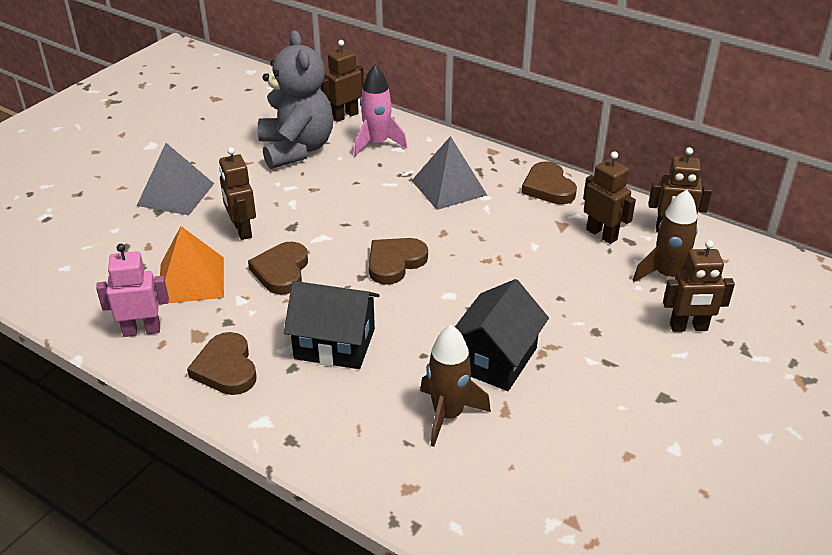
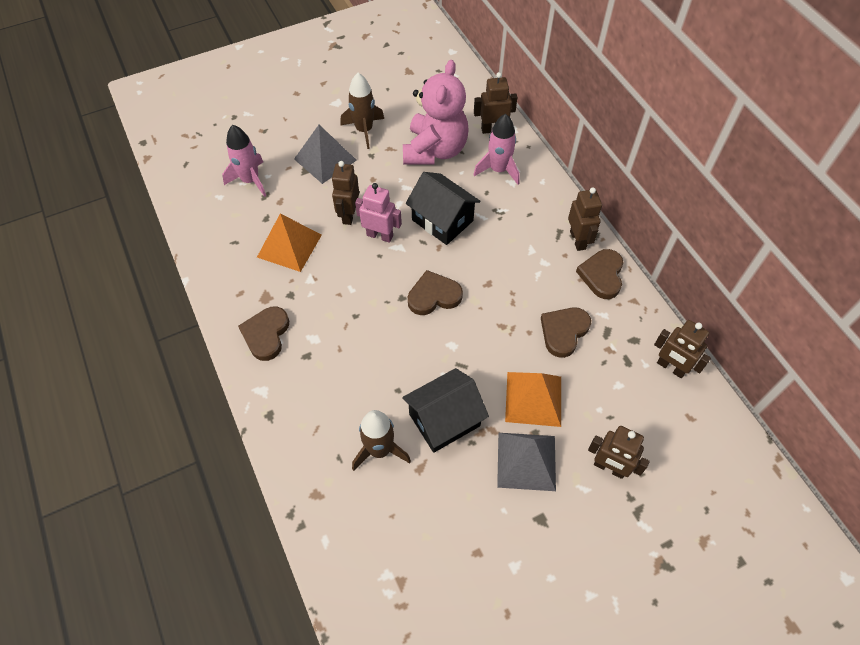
camera: 30 degrees right, 20 degrees up
pink robot [96,244,169,337] -> pink robot moved to [355,183,402,243]
brown heart [248,242,308,295] -> brown heart moved to [541,307,591,358]
grey teddy bear [258,30,333,169] -> pink teddy bear [403,60,469,165]
black house [284,281,379,369] -> black house moved to [406,172,481,245]
grey pyramid [412,136,487,210] -> grey pyramid moved to [497,433,556,491]
brown robot [583,151,636,244] -> brown robot moved to [568,188,602,251]
brown rocket [633,190,698,282] -> brown rocket moved to [340,73,384,149]
none -> pink rocket [222,125,266,197]
none -> orange pyramid [505,372,561,427]

